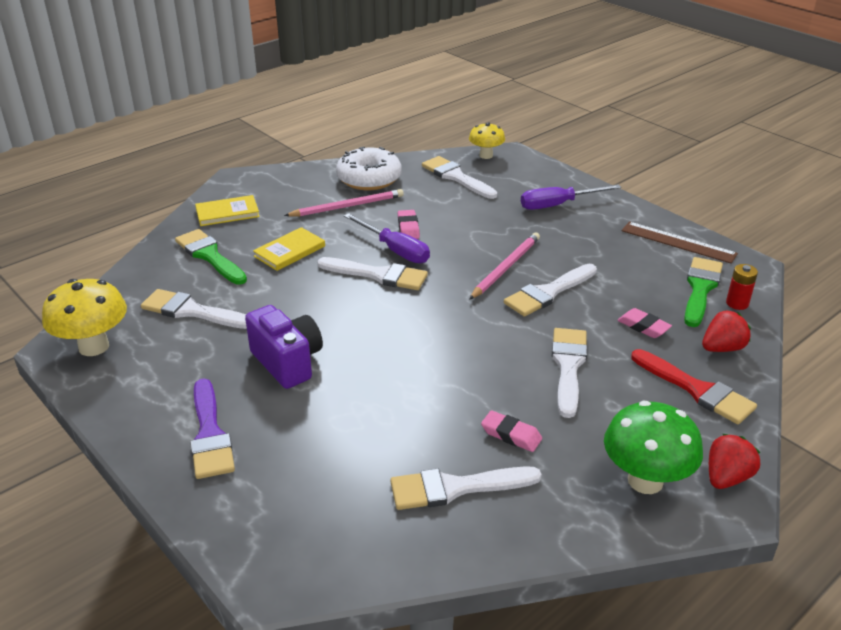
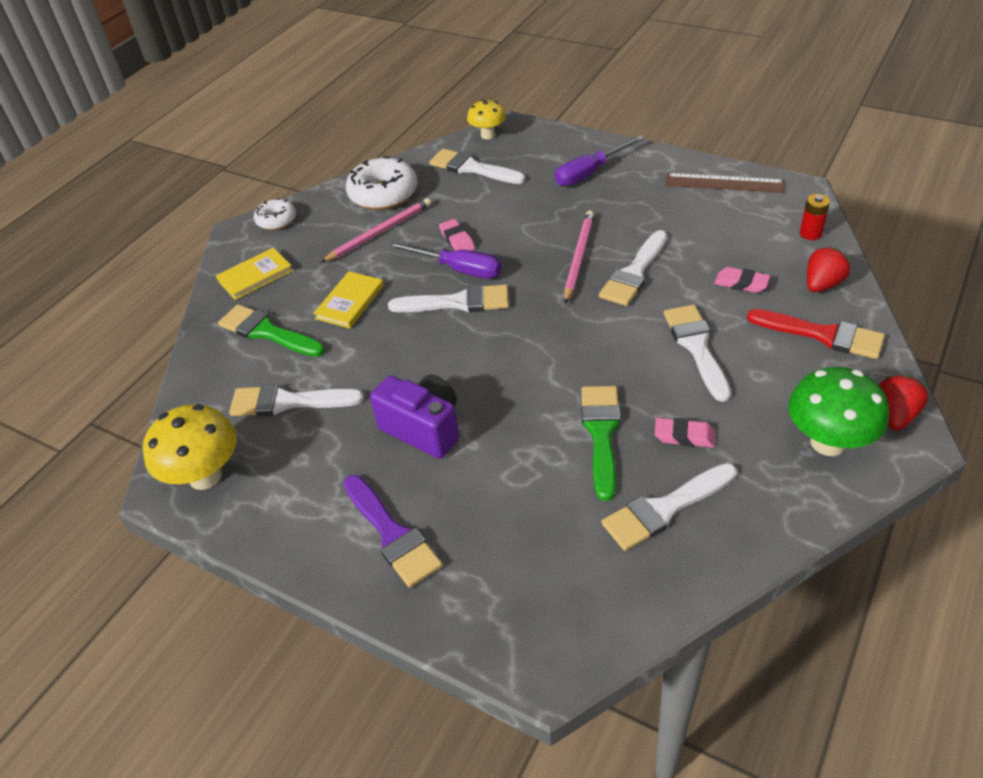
camera: 15 degrees left, 10 degrees up
green brush [684,257,723,327] -> green brush moved to [581,386,621,501]
none -> white donut [254,198,296,230]

